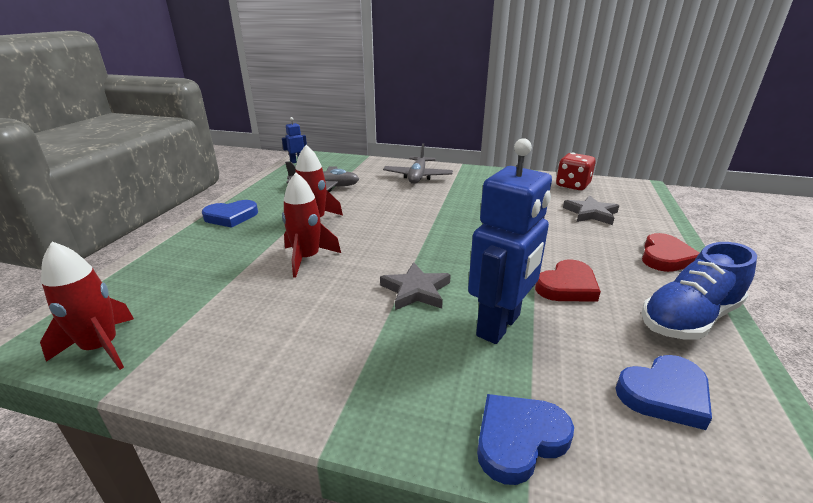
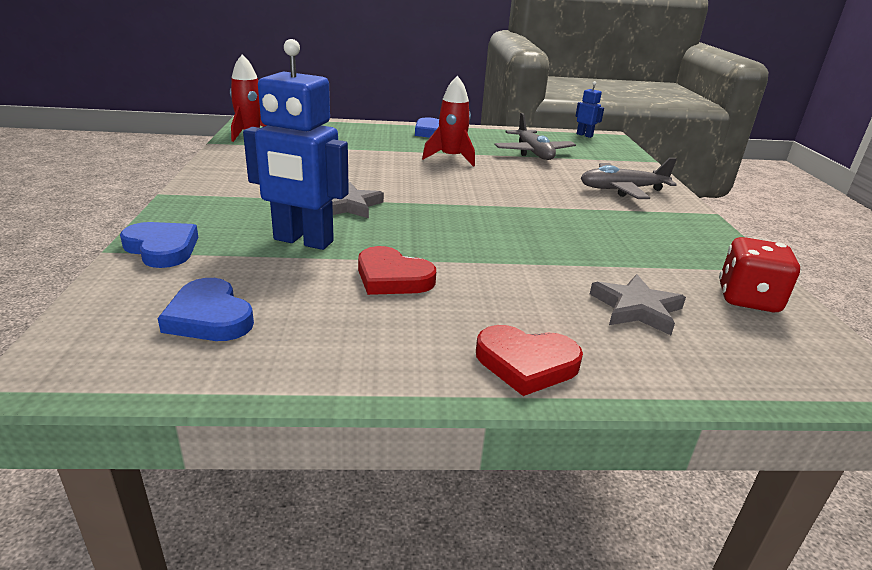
camera: 70 degrees right, 0 degrees up
red rocket [282,173,341,278] -> none
blue shoe [641,242,757,340] -> none

